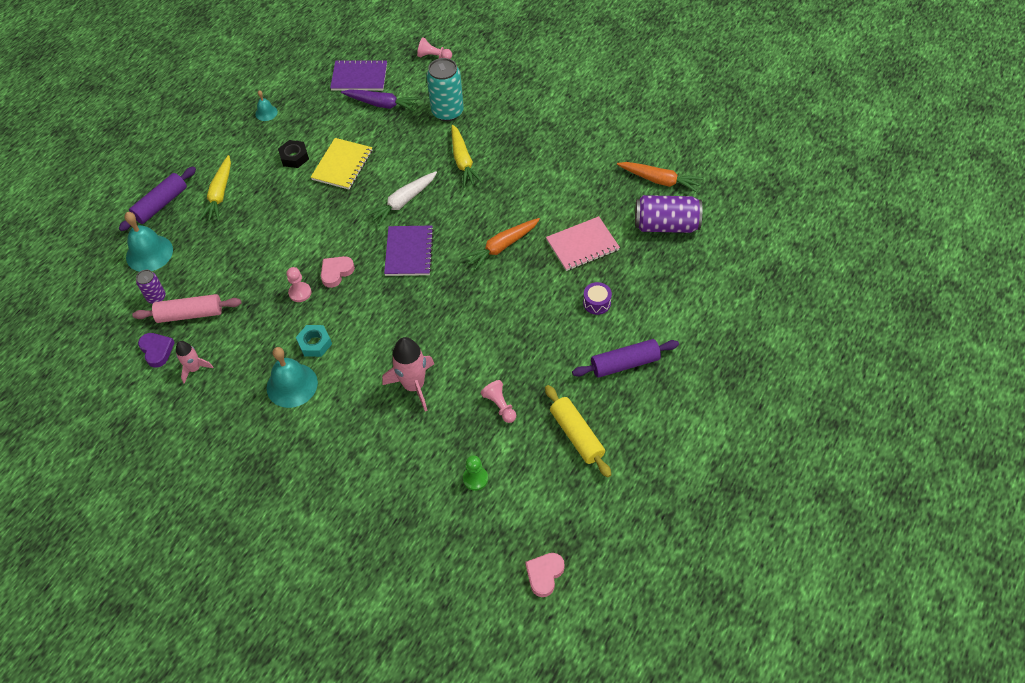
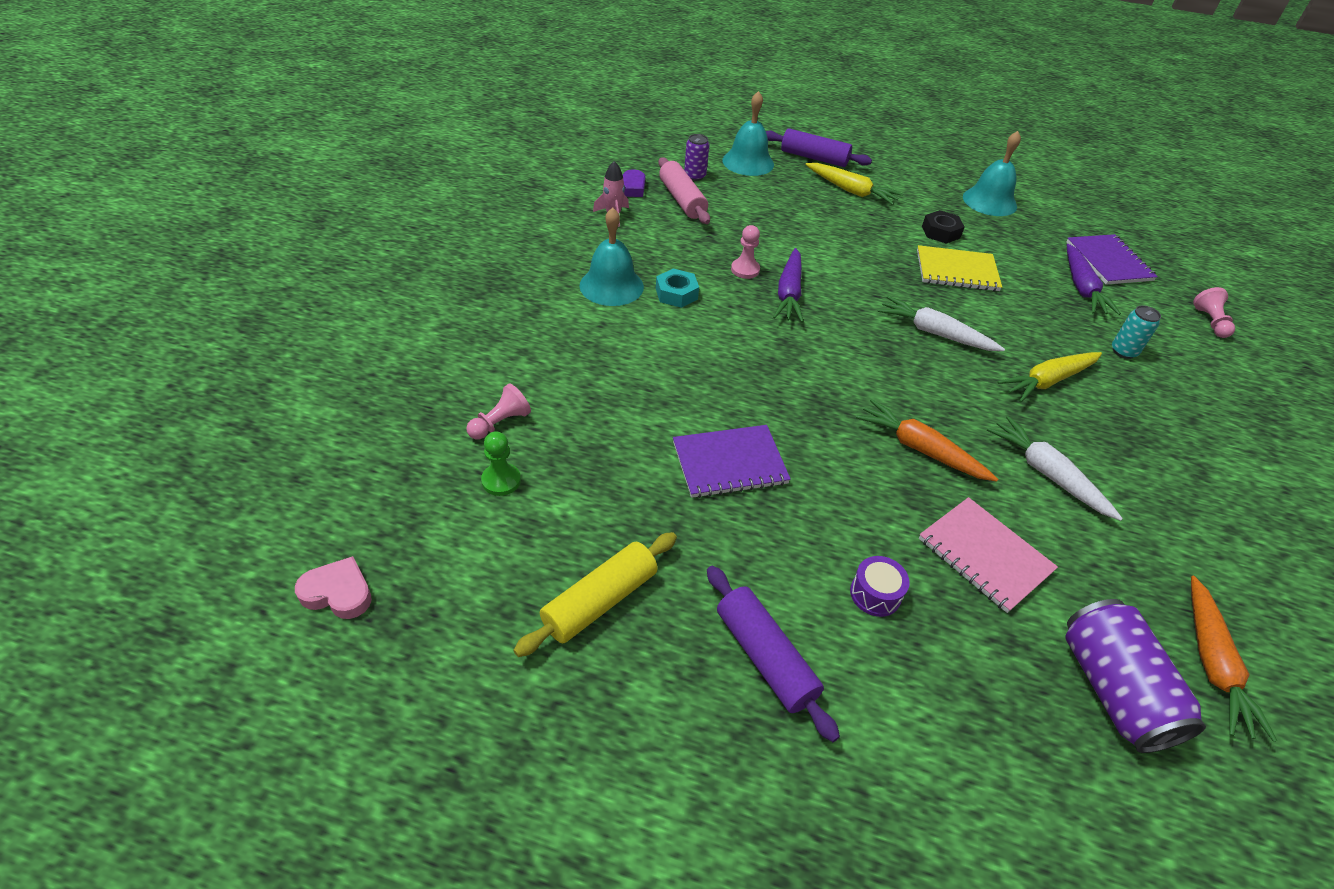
camera: 70 degrees right, 10 degrees down
yellow carrot [199,155,231,222] -> yellow carrot turned 135 degrees counterclockwise [805,163,903,205]
turquoise bell [255,90,278,121] -> turquoise bell [963,131,1021,216], size x1.91
pink heart [321,256,355,288] -> purple carrot [773,248,804,322]
pink rocket [382,337,434,411] -> none
purple notebook [384,226,434,276] -> purple notebook moved to [673,425,791,498]
turquoise can [427,58,464,121] -> turquoise can [1112,305,1161,359], size x0.55
pink pawn [481,380,516,423] -> pink pawn moved to [466,384,531,439]
none -> white carrot [987,416,1123,521]

